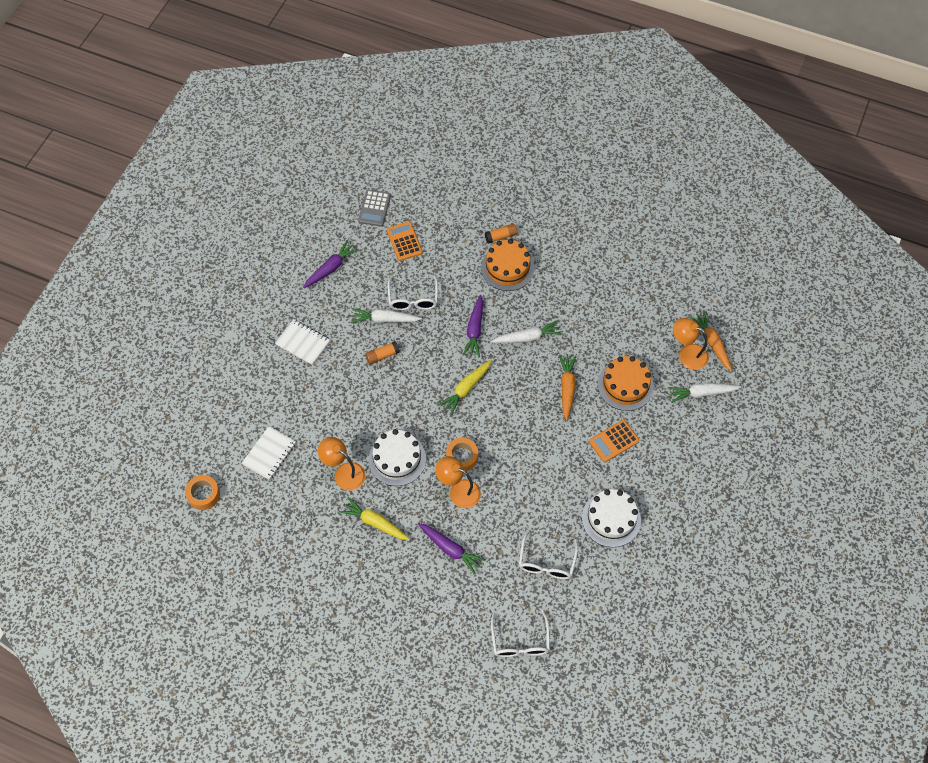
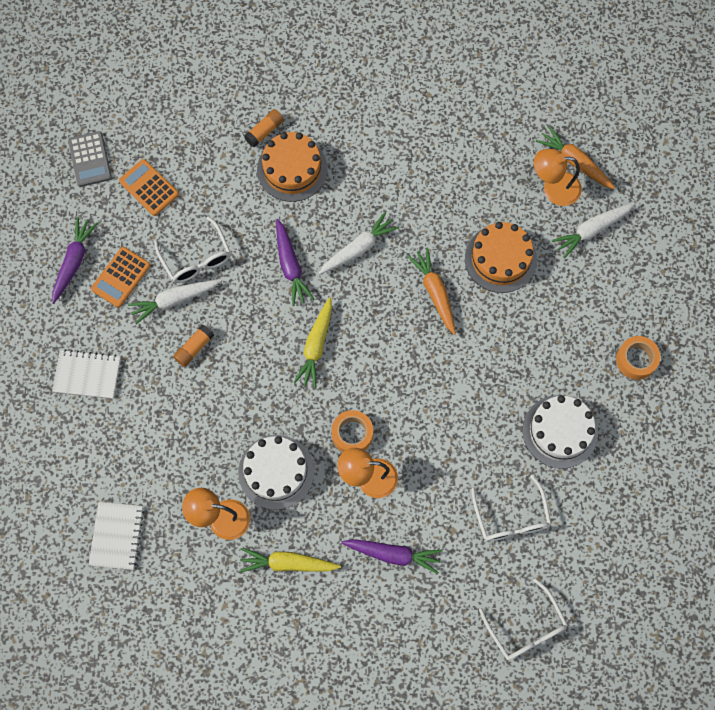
camera: 25 degrees left, 10 degrees up
orange tape [185,475,220,510] -> orange tape moved to [616,336,661,380]
orange calculator [589,420,639,462] -> orange calculator moved to [91,247,150,307]

